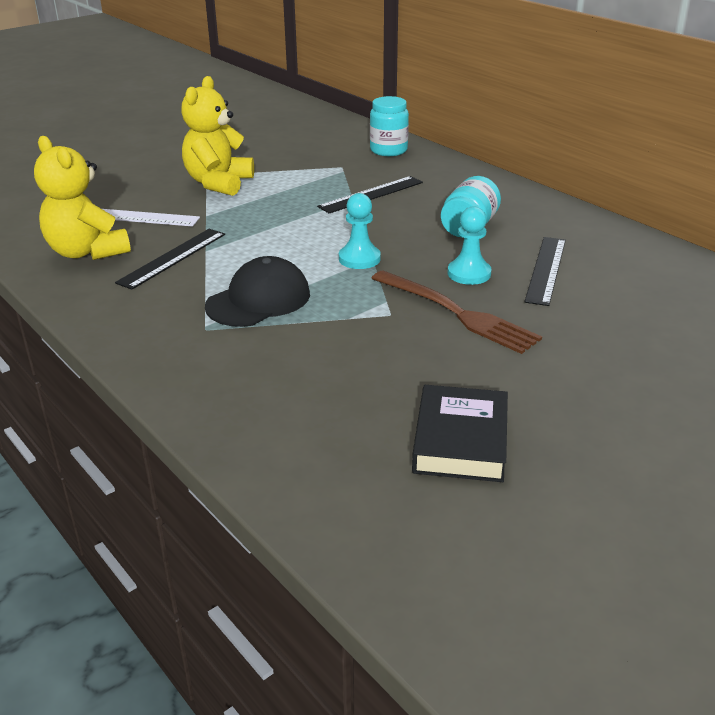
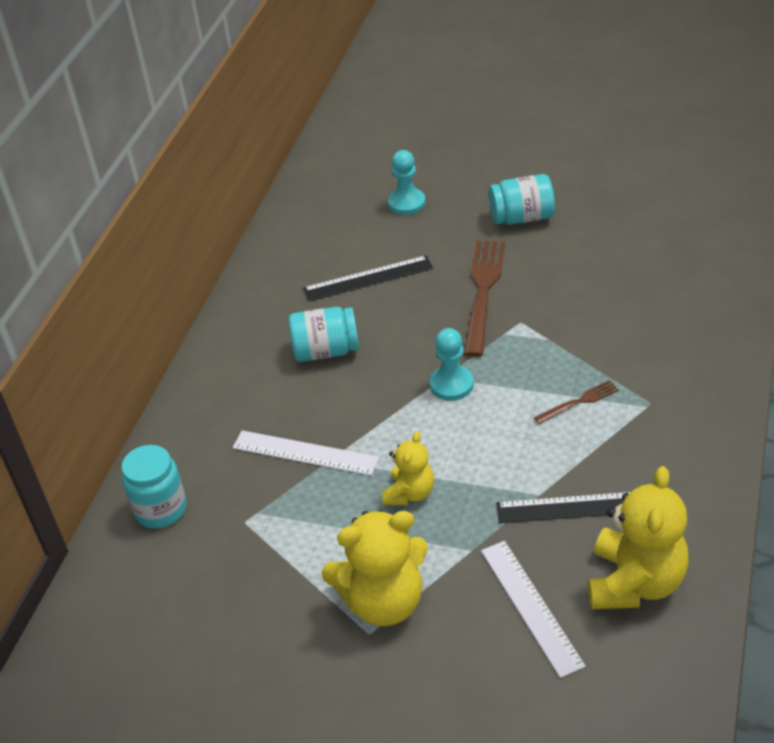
camera: 120 degrees left, 10 degrees up
black cap [205,256,310,327] -> brown fork [534,380,619,424]
black ruler [317,176,423,213] -> white ruler [233,430,379,476]
black book [412,385,508,482] -> none
turquoise pawn [448,206,491,285] -> turquoise pawn moved to [388,150,426,215]
none -> yellow teddy bear [383,431,434,505]
none -> turquoise jar [489,174,555,225]

